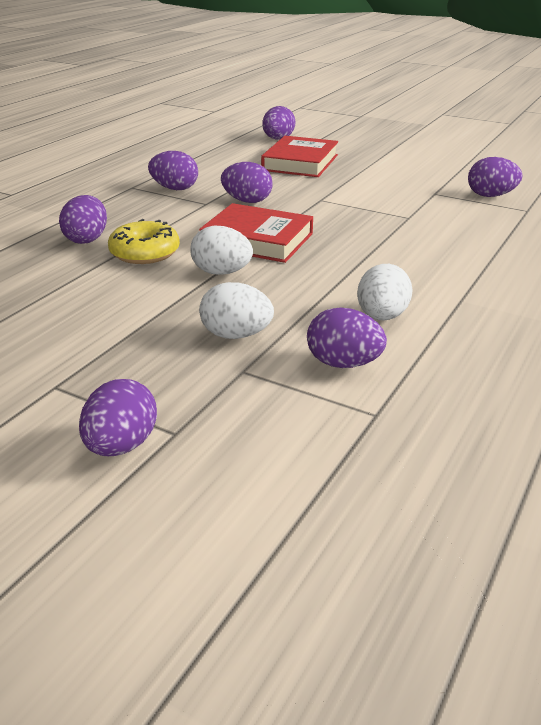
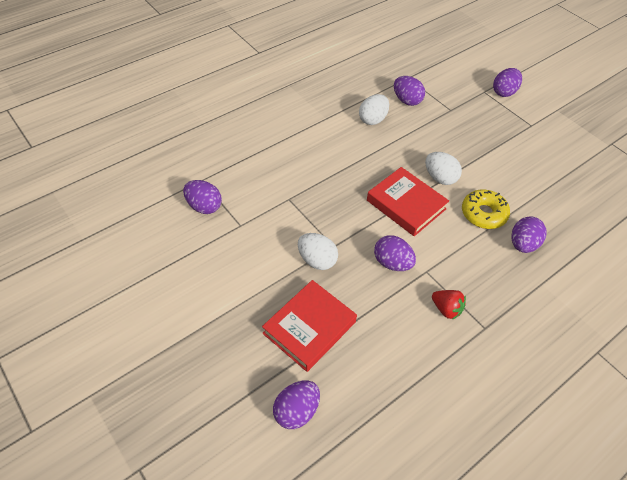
camera: 160 degrees left, 20 degrees up
purple egg [148,151,198,190] -> red strawberry [432,290,466,320]
white egg [199,282,274,339] -> white egg moved to [298,233,338,270]

